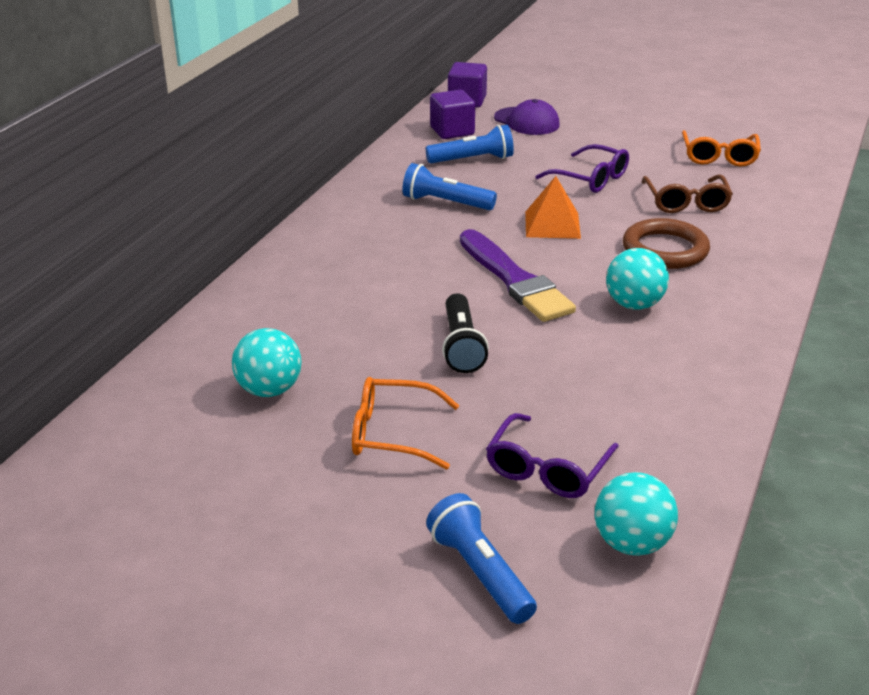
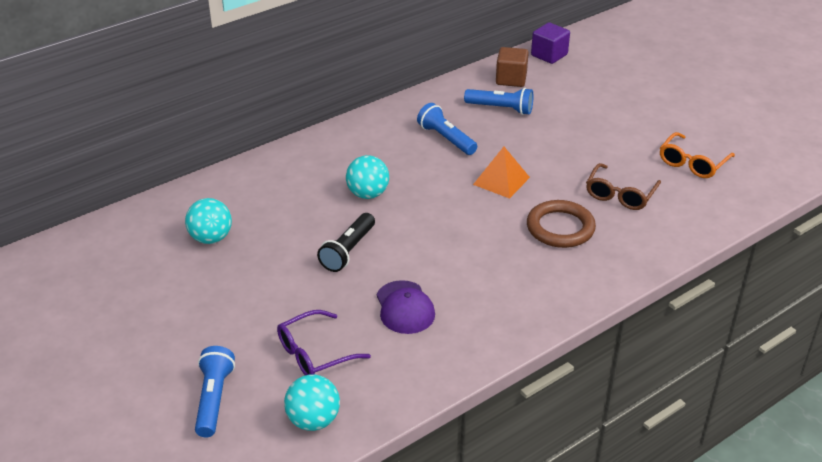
camera: 30 degrees right, 5 degrees up
orange glasses [352,377,459,469] -> none
purple cube [430,90,475,139] -> brown cube [496,47,529,87]
purple brush [460,229,576,322] -> none
purple cap [494,99,560,135] -> purple cap moved to [376,280,435,334]
purple glasses [535,144,629,193] -> none
turquoise ball [606,248,669,310] -> turquoise ball moved to [346,155,389,199]

